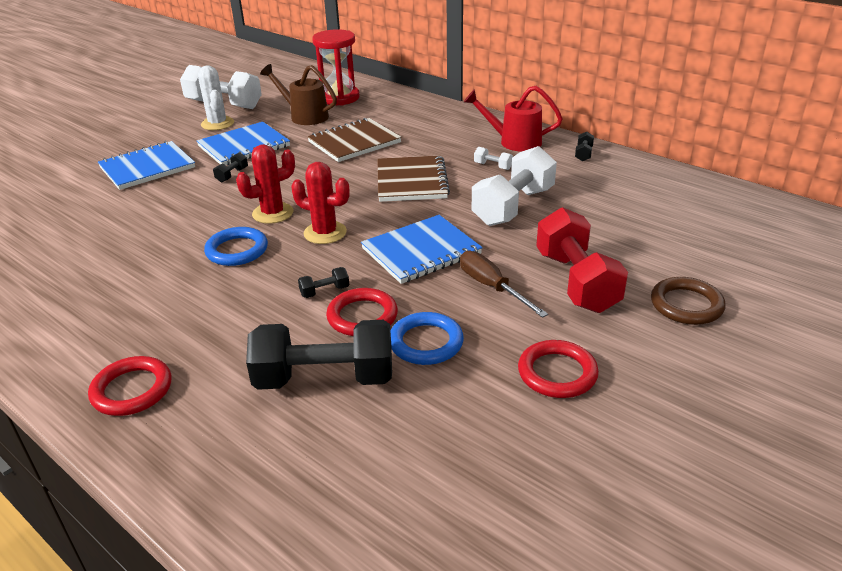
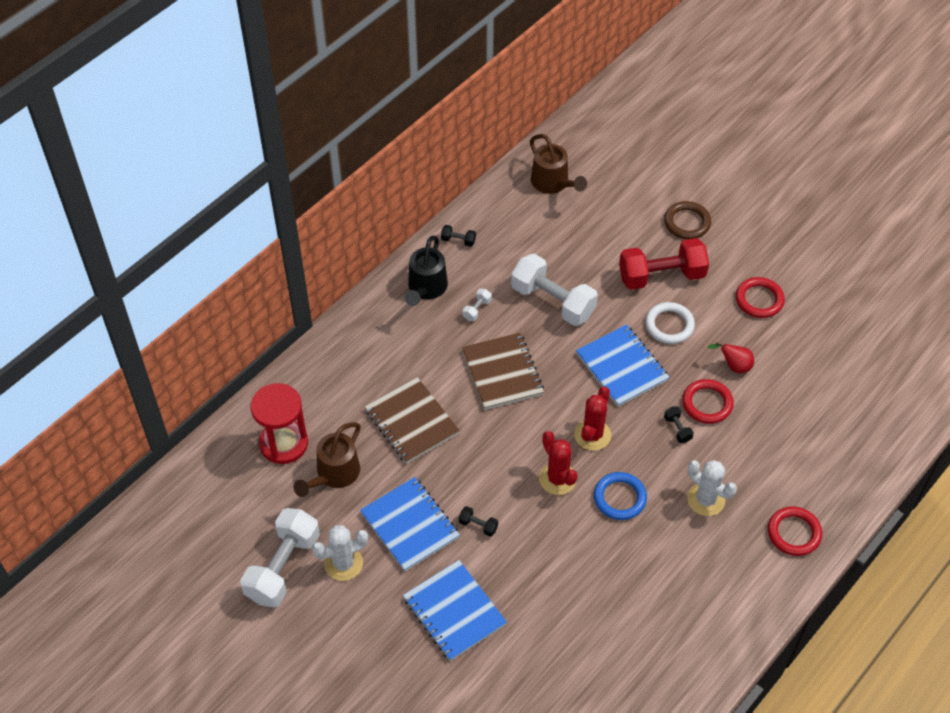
camera: 90 degrees left, 20 degrees up
black dumbbell [246,320,392,390] -> none
brown notebook [378,156,450,202] -> brown notebook turned 75 degrees clockwise [462,332,544,410]
blue ring [391,312,464,365] -> red pear [708,342,754,373]
brown screwdriver [460,251,548,318] -> white ring [645,302,695,344]
red watering can [464,86,563,151] -> black watering can [404,235,448,306]
none -> brown watering can [530,134,587,194]
none -> white cactus [687,460,737,516]

